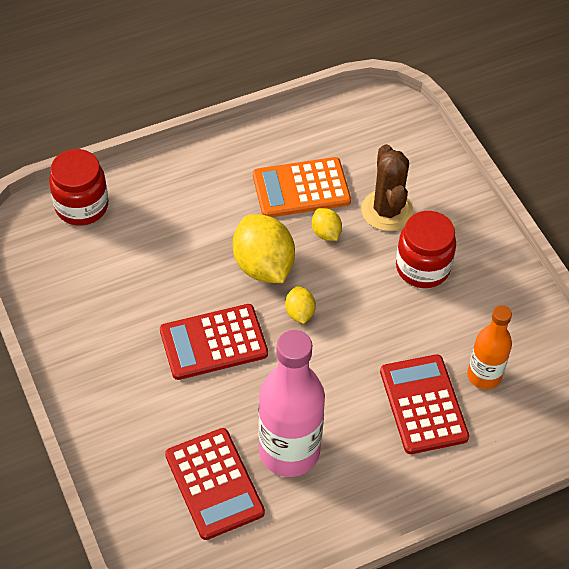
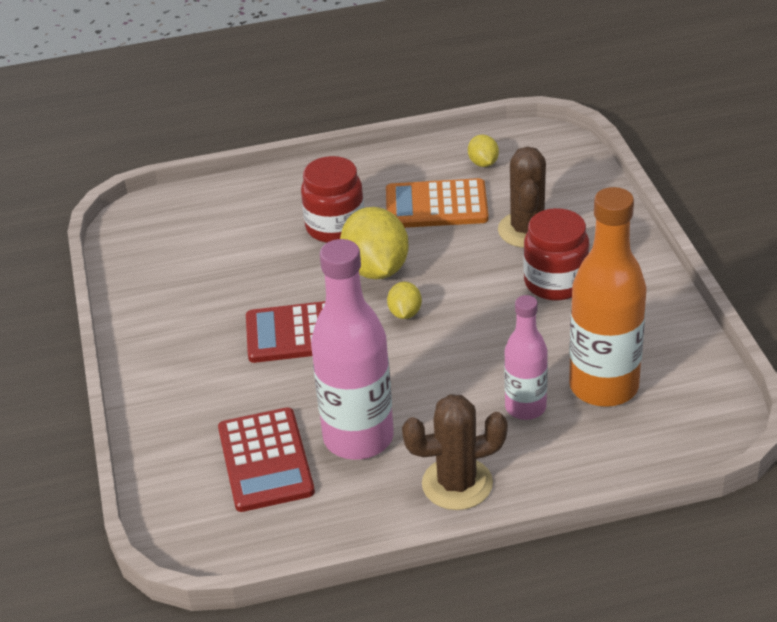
camera: 15 degrees right, 15 degrees down
red jar [49,149,108,226] -> red jar moved to [301,156,364,243]
yellow lemon [312,208,342,241] -> yellow lemon moved to [468,134,499,167]
red calculator [380,354,469,454] -> pink bottle [504,295,548,420]
orange bottle [467,305,512,389] -> orange bottle [569,187,647,407], size x1.70
none -> brown cactus [402,394,508,510]

